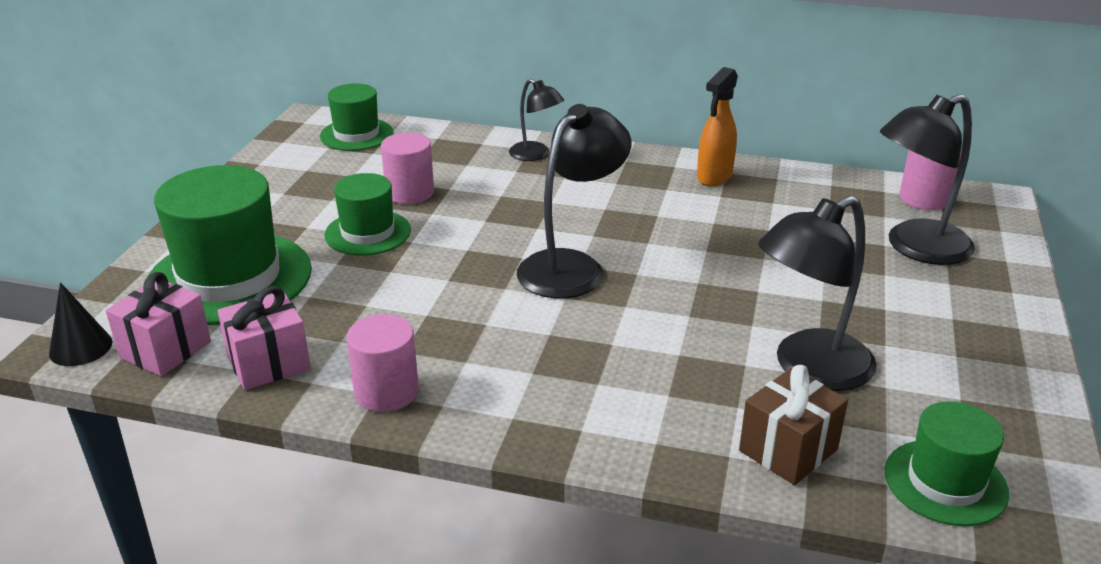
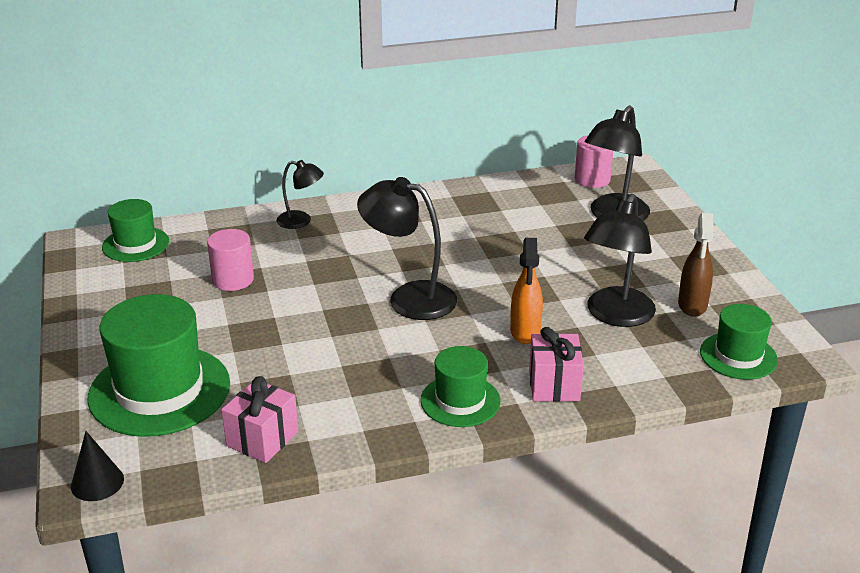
camera: 30 degrees left, 0 degrees up
pink gift [106,272,211,376] -> pink gift moved to [529,327,584,402]
green hat [324,173,411,255] -> green hat moved to [420,346,501,427]
pink cylinder [347,314,419,412] -> none
black lamp [517,104,631,298] -> black lamp turned 75 degrees counterclockwise [357,177,457,320]
orange spray bottle [697,67,738,186] -> orange spray bottle moved to [510,238,543,344]
brown gift [739,365,848,485] -> none
none -> brown spray bottle [678,213,714,317]

